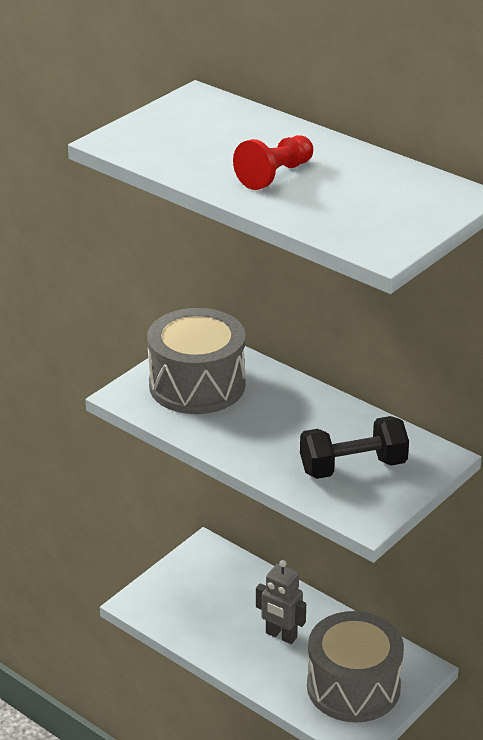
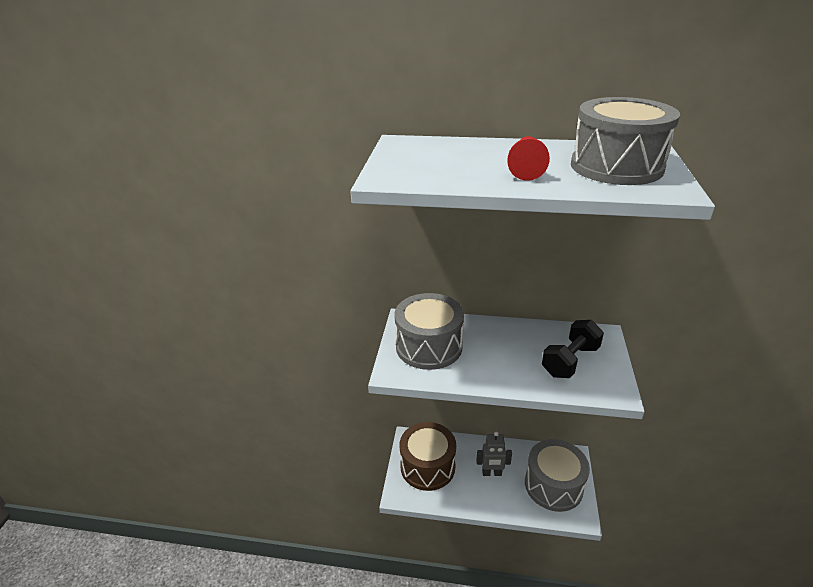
camera: 30 degrees left, 0 degrees up
none -> brown drum [400,422,456,491]
none -> grey drum [571,97,680,185]

